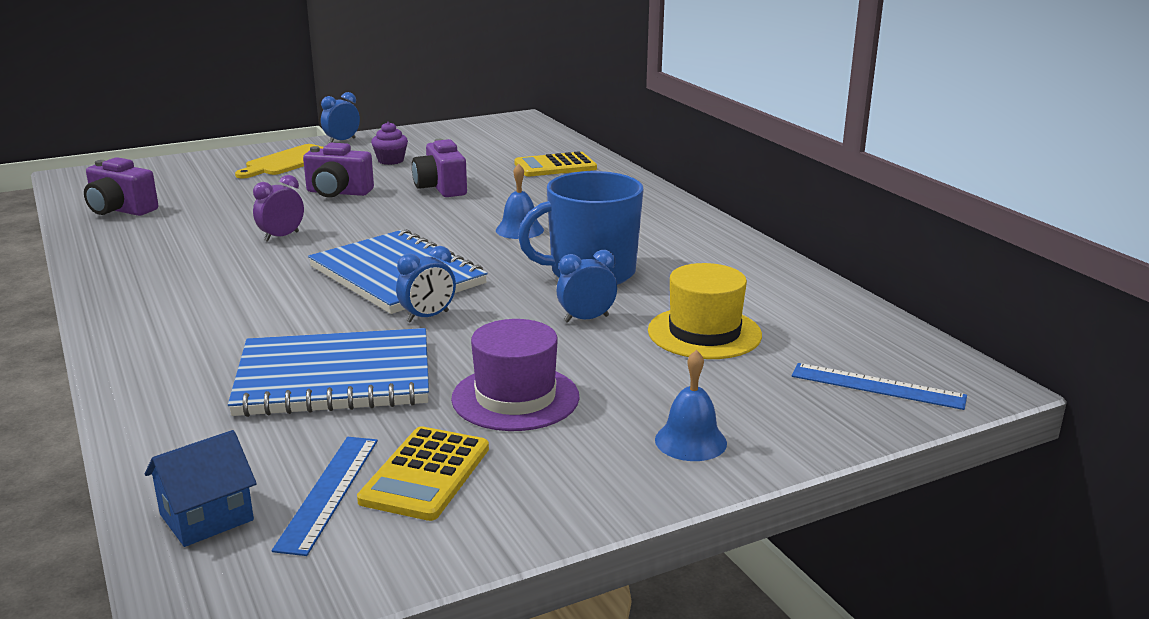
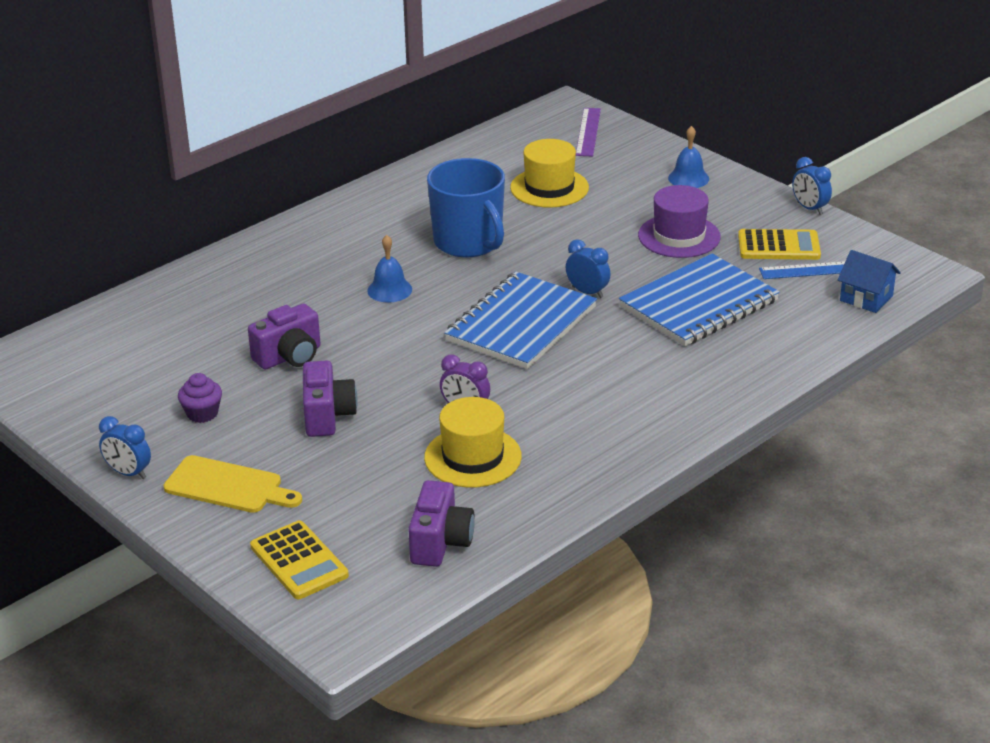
camera: 105 degrees left, 10 degrees up
blue notebook [228,328,429,417] -> blue notebook turned 75 degrees clockwise [619,253,780,346]
yellow calculator [514,151,597,177] -> yellow calculator moved to [250,520,349,599]
blue clock [556,250,617,323] -> blue clock moved to [792,157,832,215]
blue ruler [792,363,967,410] -> purple ruler [576,108,601,157]
none -> yellow hat [424,397,522,488]

